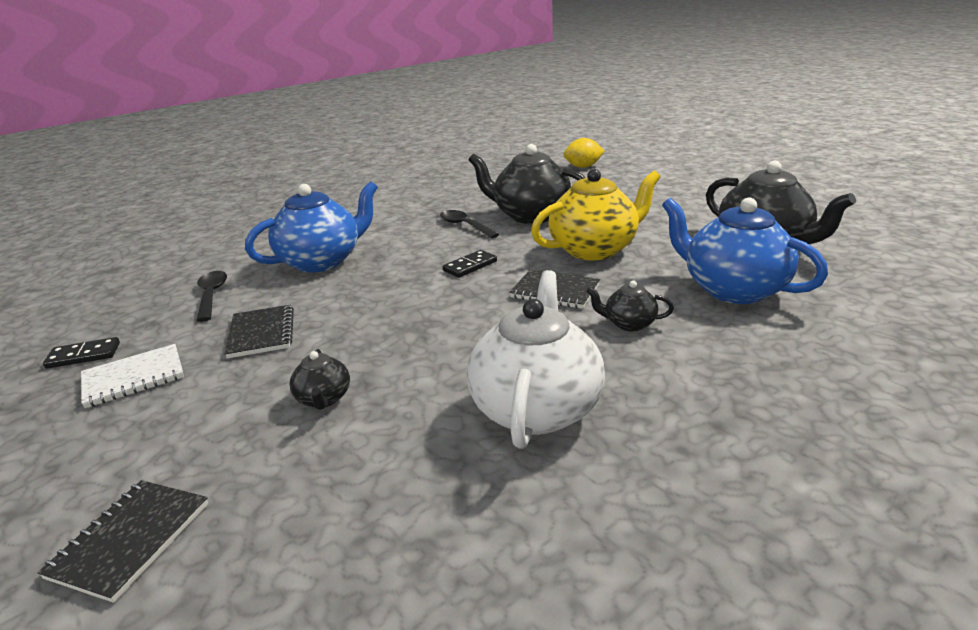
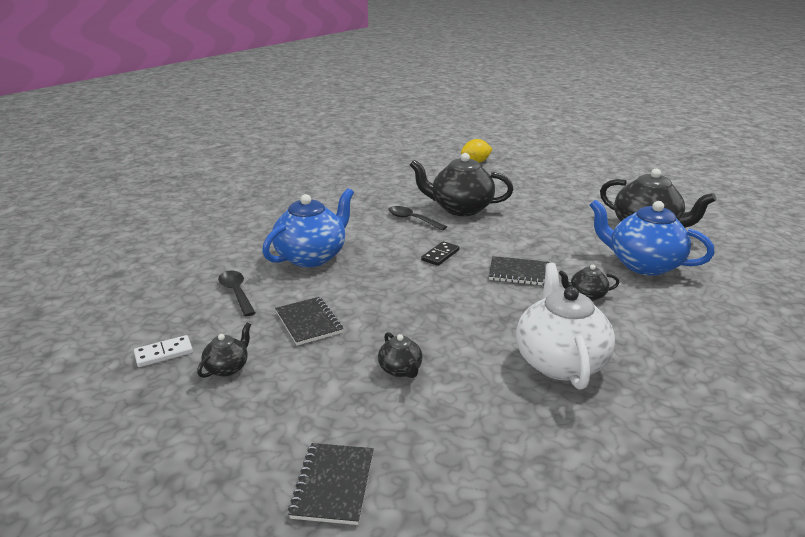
camera: 15 degrees left, 0 degrees up
black domino [43,337,120,369] -> white domino [134,335,193,367]
white notebook [81,344,184,408] -> black teapot [197,323,251,378]
yellow teapot [531,169,660,260] -> none

